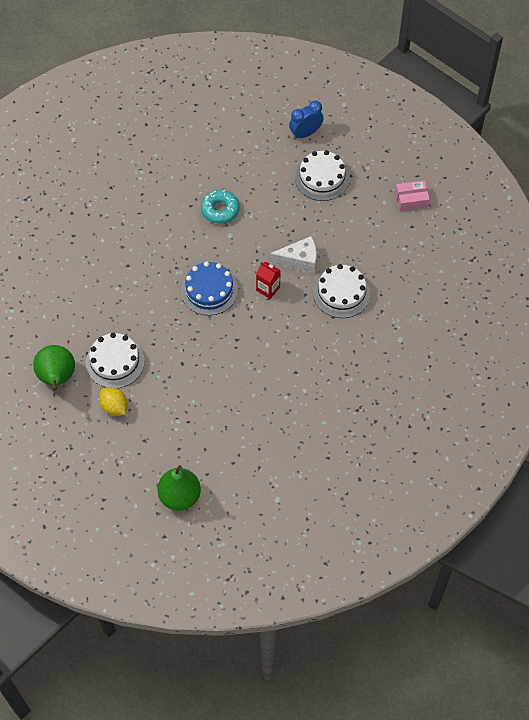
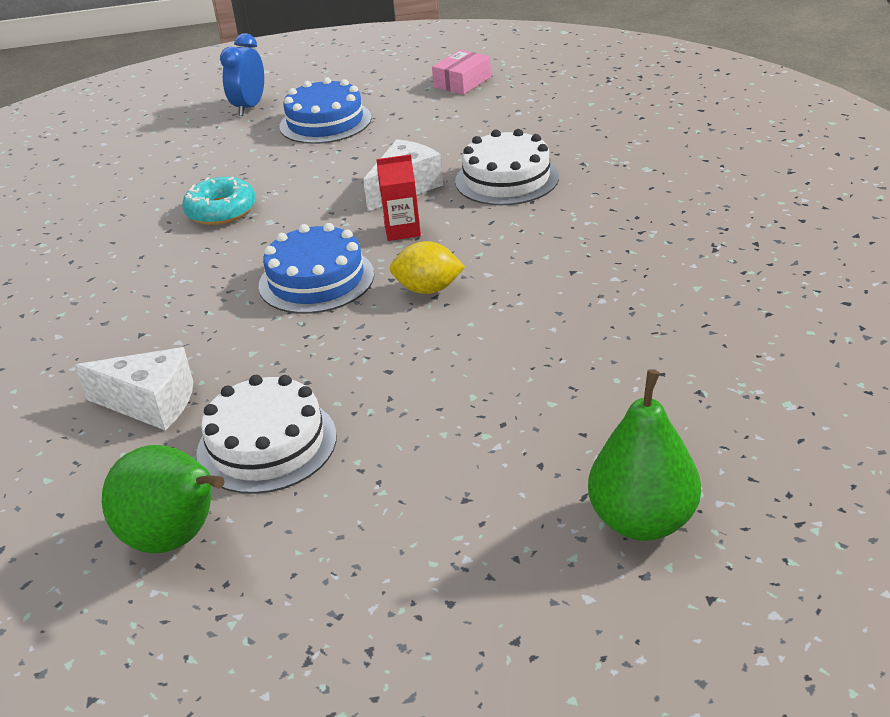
camera: 40 degrees left, 25 degrees down
yellow lemon [99,387,127,416] -> yellow lemon moved to [390,241,465,294]
white cake [295,150,349,201] -> blue cake [279,77,372,144]
none -> white cheese [75,347,193,431]

